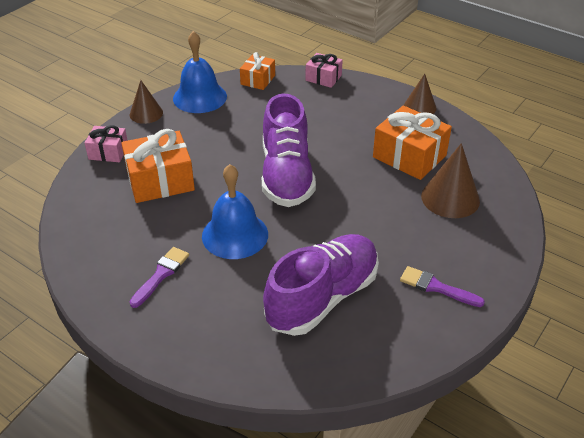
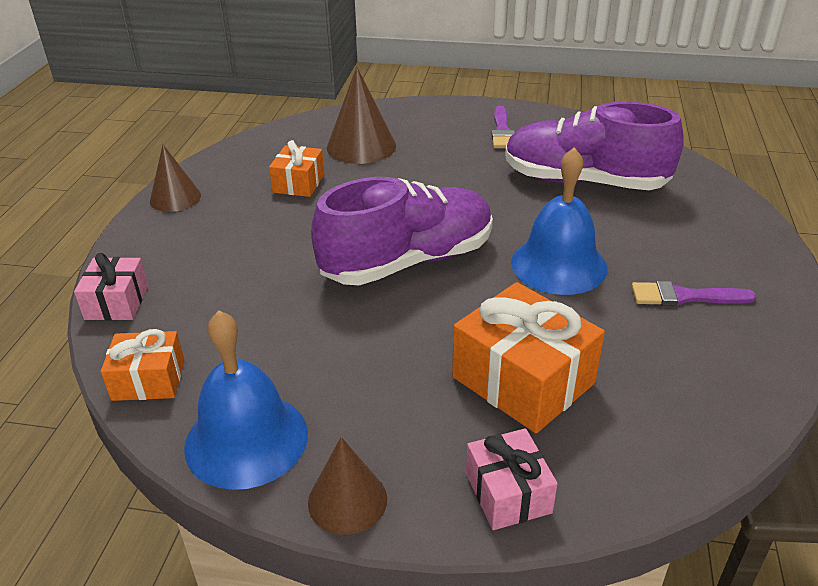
camera: 115 degrees left, 5 degrees down
orange gift [373,105,452,180] -> orange gift [269,140,324,197], size x0.58

